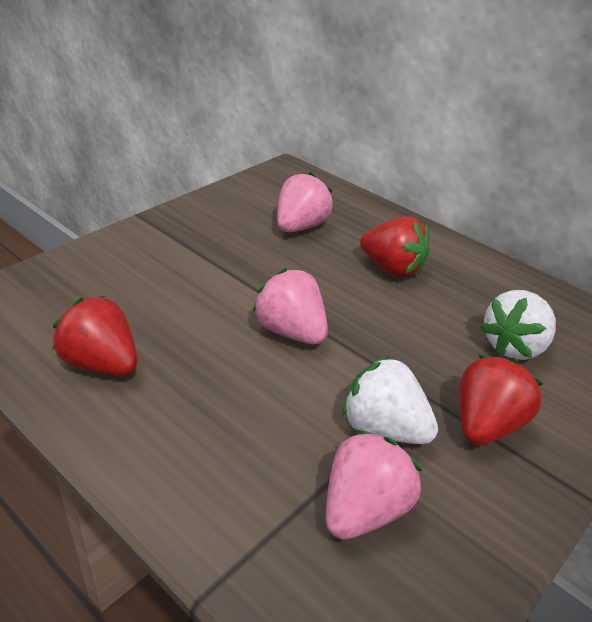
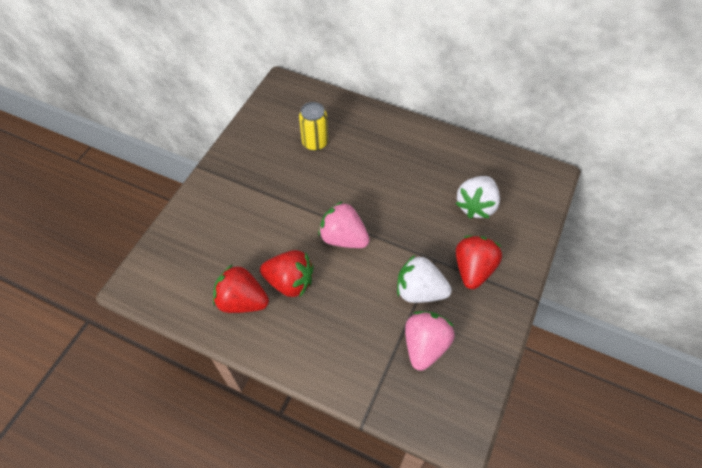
camera: 15 degrees left, 20 degrees up
pink strawberry [277,172,333,232] -> yellow can [299,102,328,151]
red strawberry [360,216,430,278] -> red strawberry moved to [260,250,313,297]

